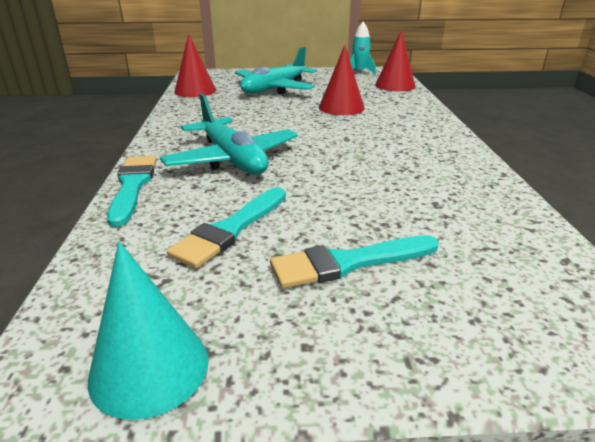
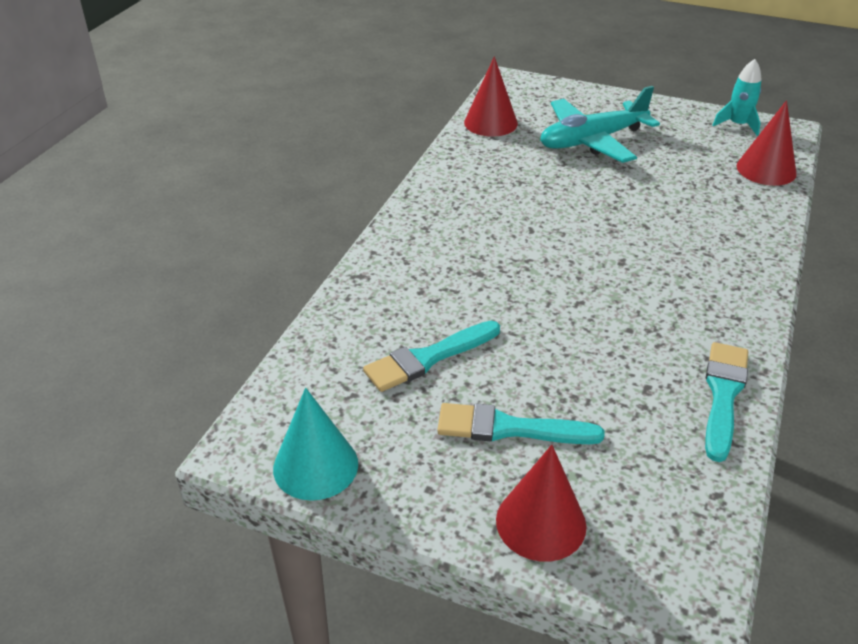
camera: 25 degrees right, 10 degrees up
turquoise brush [107,156,157,227] -> turquoise brush moved to [705,342,748,462]
turquoise plane [160,94,298,175] -> none
red cone [319,45,365,115] -> red cone moved to [496,445,586,562]

